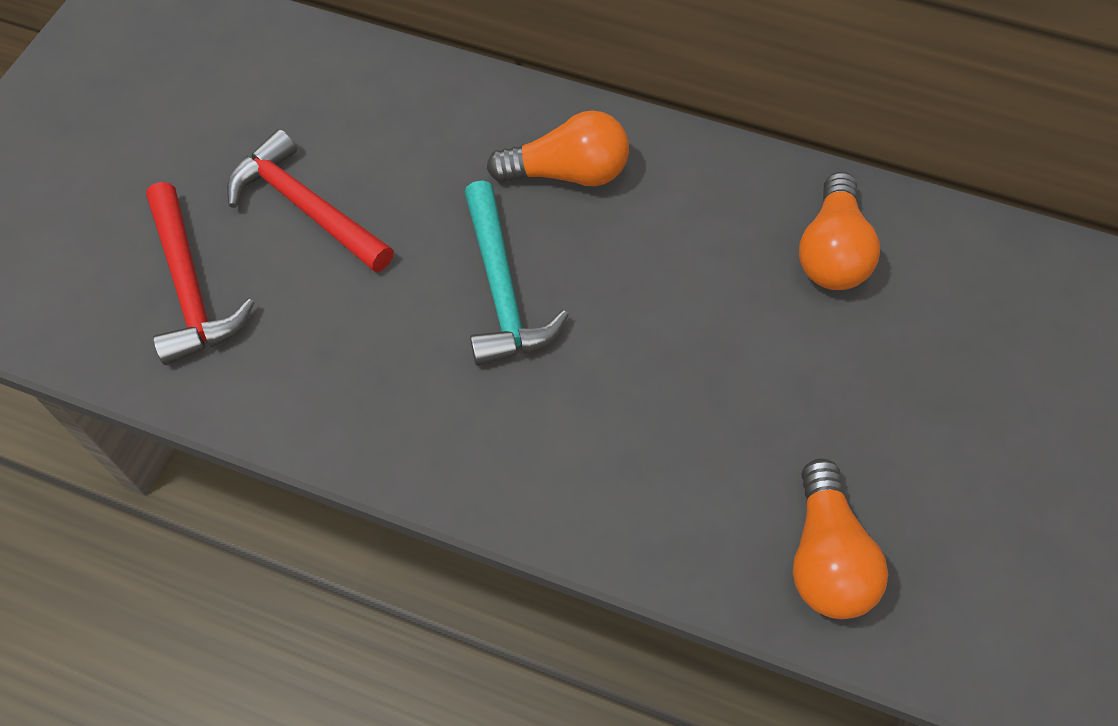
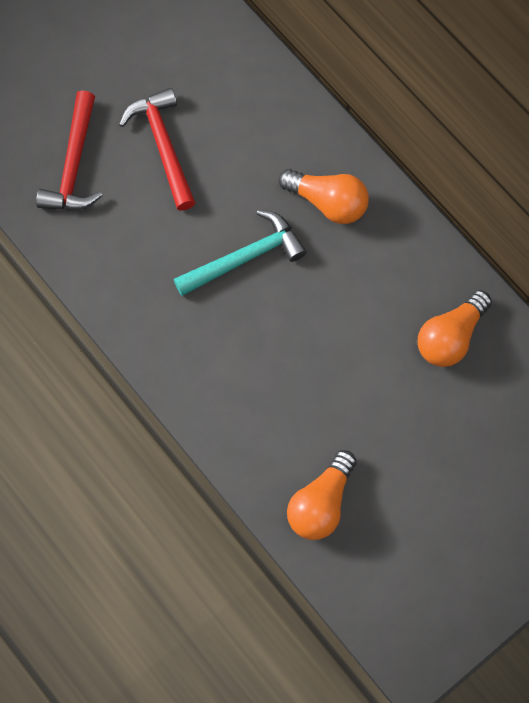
camera: 30 degrees right, 10 degrees up
turquoise hammer [464,180,569,366] -> turquoise hammer turned 135 degrees counterclockwise [173,210,307,296]

